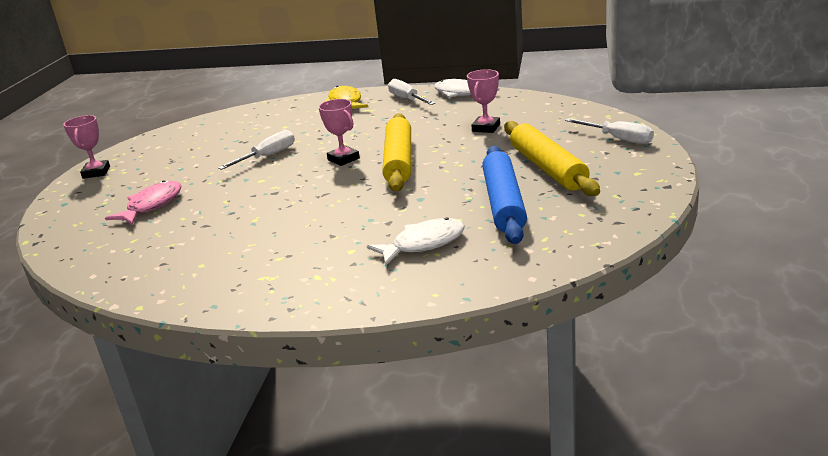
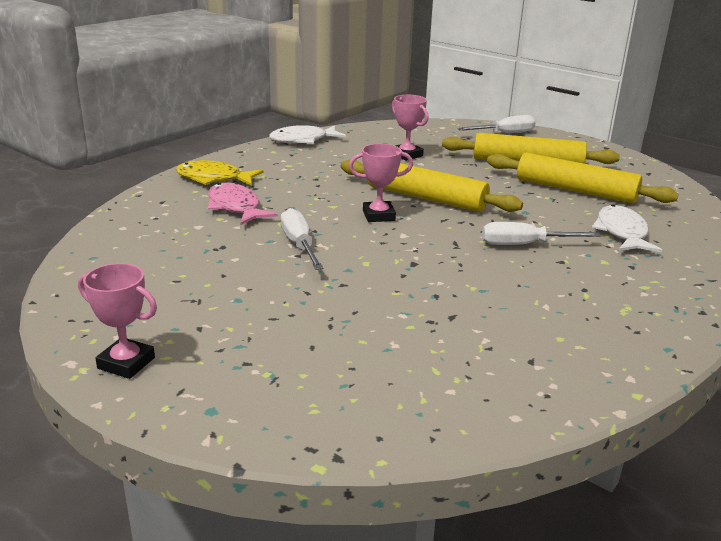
camera: 65 degrees left, 0 degrees up
pink fish [105,180,182,225] -> pink fish moved to [208,182,278,225]
white screwdriver [388,79,435,105] -> white screwdriver moved to [482,222,601,245]
blue rolling pin [482,146,527,244] -> yellow rolling pin [487,152,678,204]

